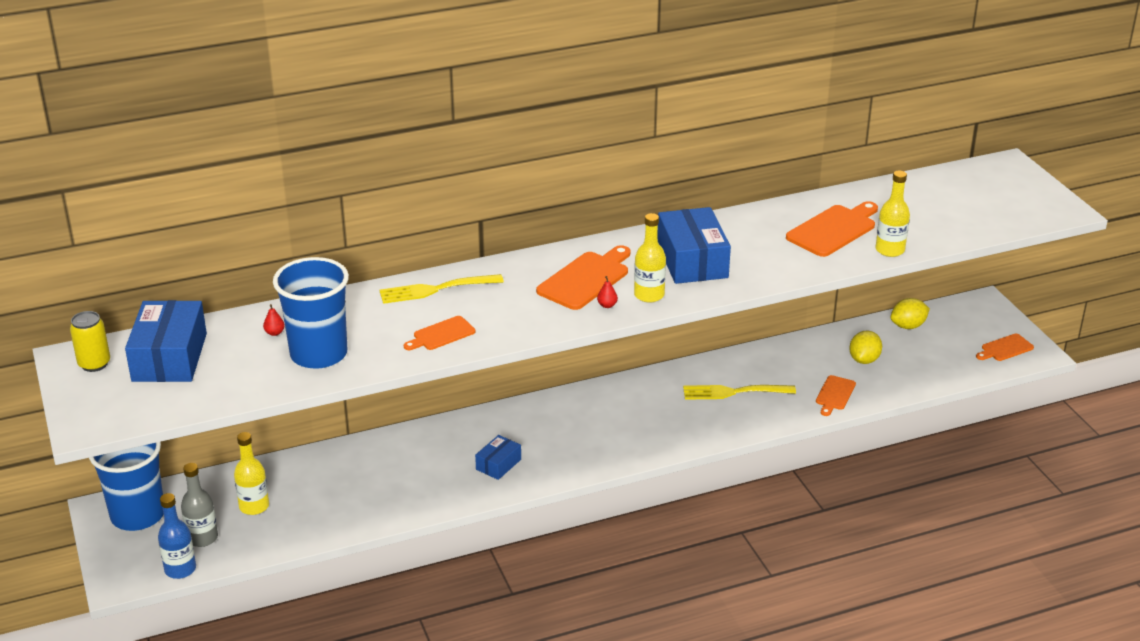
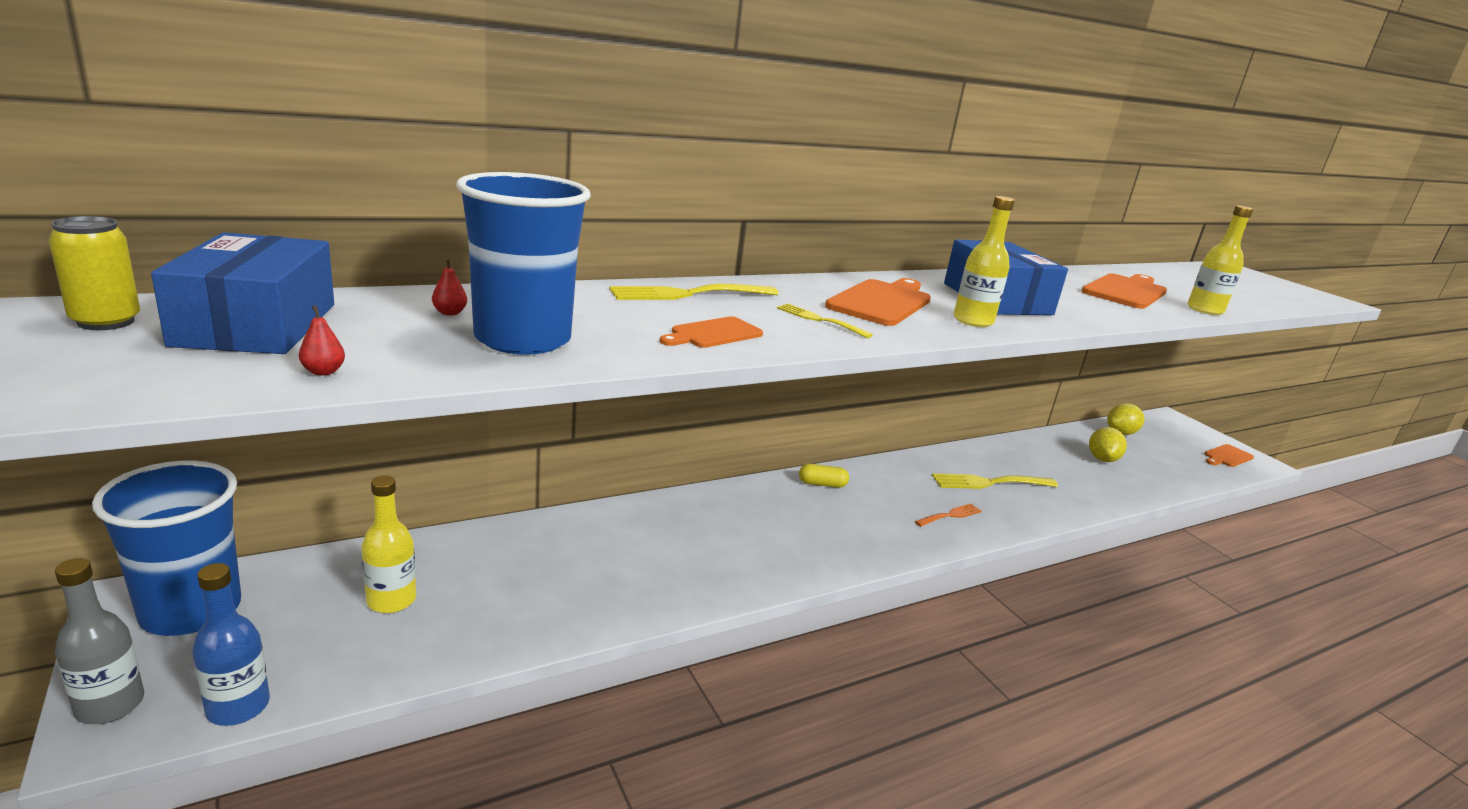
camera: 10 degrees left, 10 degrees down
grey bottle [181,463,218,547] -> grey bottle moved to [55,558,144,724]
blue box [475,435,521,480] -> none
red pear [597,276,618,308] -> red pear moved to [299,305,345,376]
orange cutting board [816,375,856,416] -> none
none -> yellow fork [777,304,873,338]
none -> yellow capsule [799,464,849,488]
none -> orange fork [915,503,982,527]

